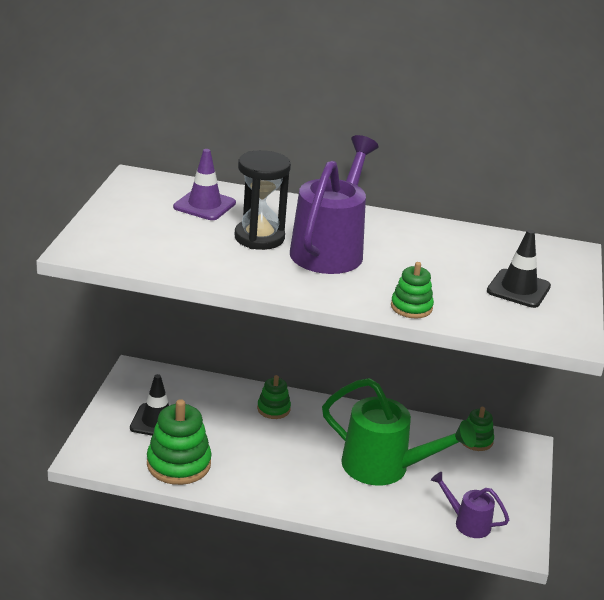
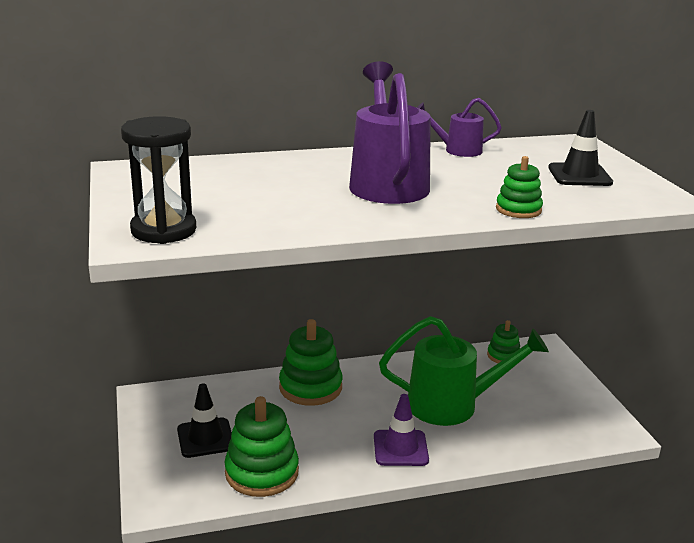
camera: 25 degrees left, 5 degrees down
purple traffic cone [173,149,236,220] -> purple traffic cone moved to [374,394,429,466]
black hourglass [235,150,291,250] -> black hourglass moved to [121,116,196,244]
green stacking toy [257,375,291,419] -> green stacking toy [279,319,343,406], size x1.78
purple watering can [431,472,509,538] -> purple watering can moved to [417,98,502,157]

